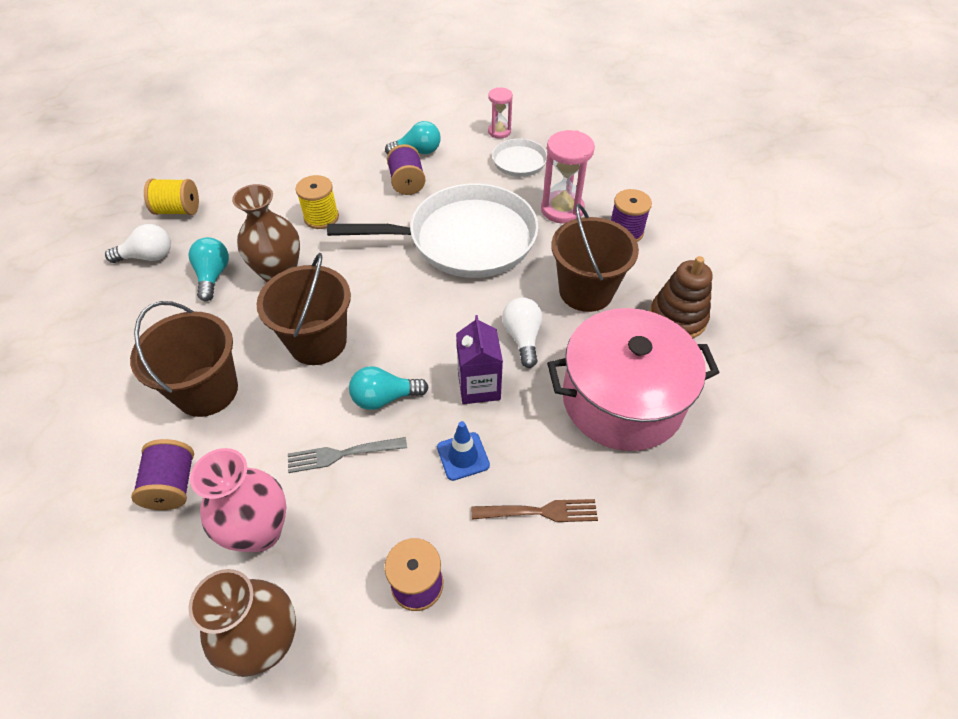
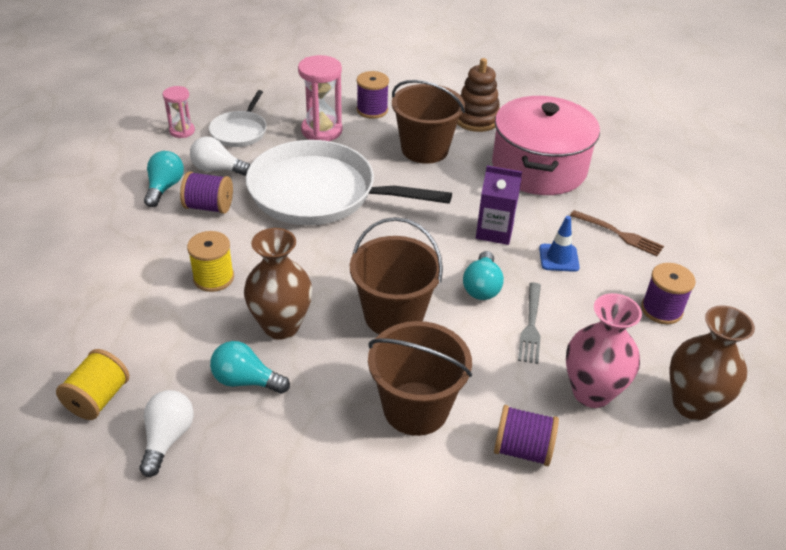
camera: 70 degrees left, 10 degrees down
white pan [327,183,539,278] -> white pan turned 90 degrees counterclockwise [246,140,452,225]
brown fork [471,499,598,522] -> brown fork turned 105 degrees clockwise [570,210,664,256]
white light bulb [502,297,542,368] -> white light bulb moved to [190,137,250,176]

